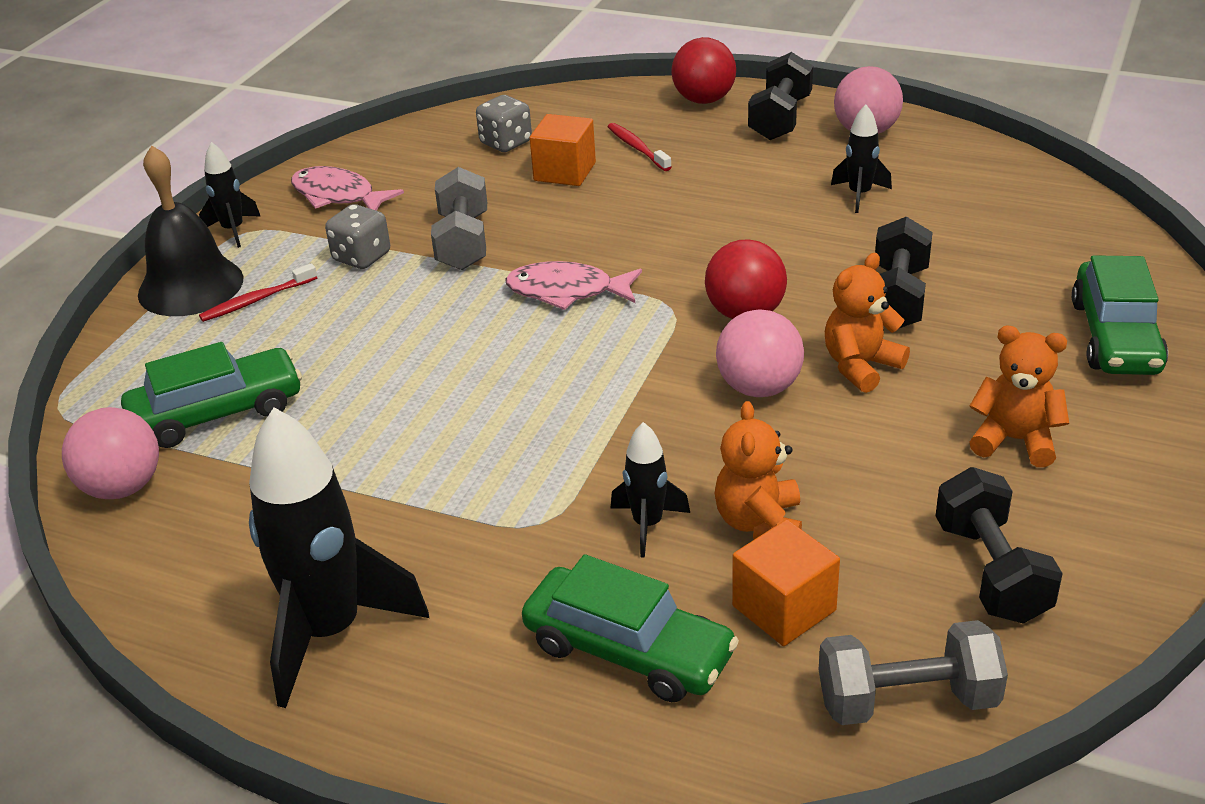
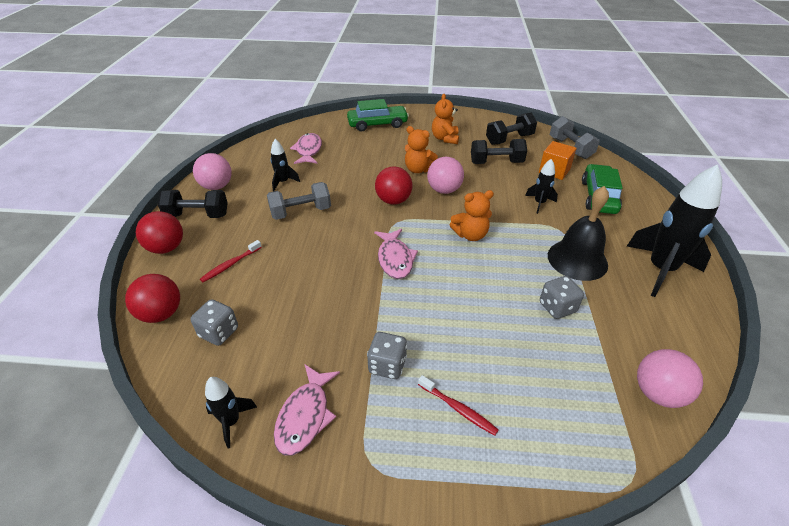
camera: 110 degrees left, 5 degrees up
green car [121,342,302,448] -> none
black bell [138,145,244,316] -> black bell moved to [548,186,609,281]
black rocket [199,142,261,248] -> black rocket moved to [205,377,257,449]
grey dumbbell [431,167,487,270] -> grey dumbbell moved to [267,182,331,220]
orange cube [530,114,596,186] -> none
orange teddy bear [715,401,802,539] -> orange teddy bear moved to [450,190,494,241]
black dumbbell [875,217,933,328] -> black dumbbell moved to [471,139,527,164]
none -> red ball [125,274,180,323]
none -> pink fish [290,133,322,164]
none -> grey dice [540,276,584,319]

